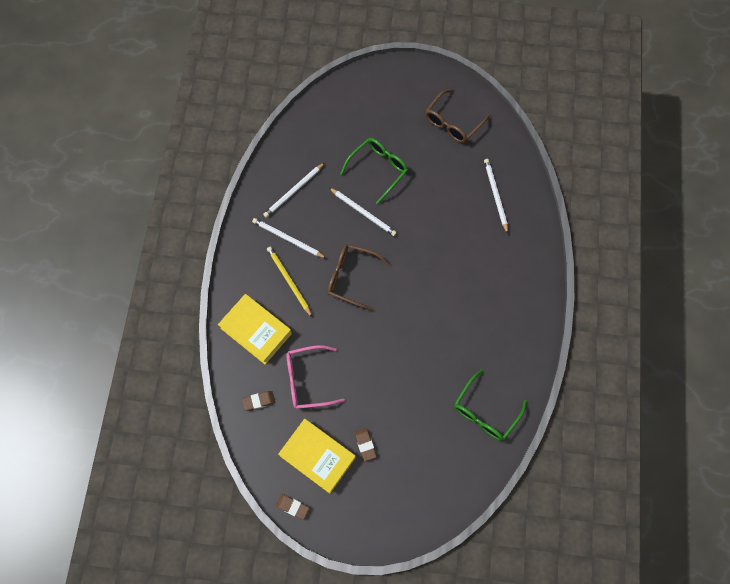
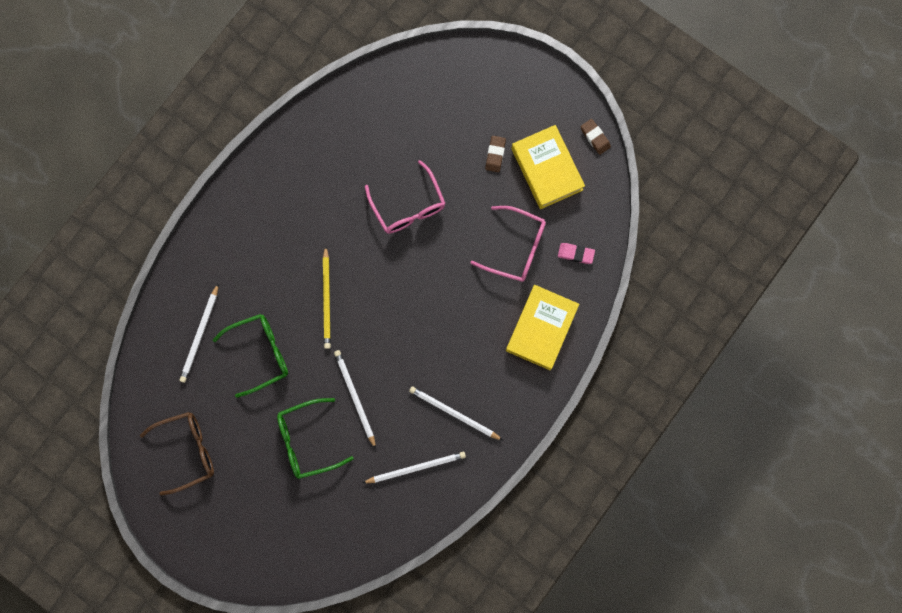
camera: 150 degrees left, 10 degrees up
yellow book [218,294,292,365] -> yellow book turned 45 degrees clockwise [506,285,579,370]
brown eraser [242,391,275,411] -> pink eraser [558,243,595,264]
white pencil [252,218,327,259] -> white pencil turned 150 degrees clockwise [409,386,503,441]
yellow pencil [267,247,313,318] -> yellow pencil moved to [323,245,331,349]
brown glasses [327,244,390,311] -> none
green glasses [454,369,527,441] -> green glasses moved to [213,314,288,398]
none -> pink glasses [365,160,446,234]

